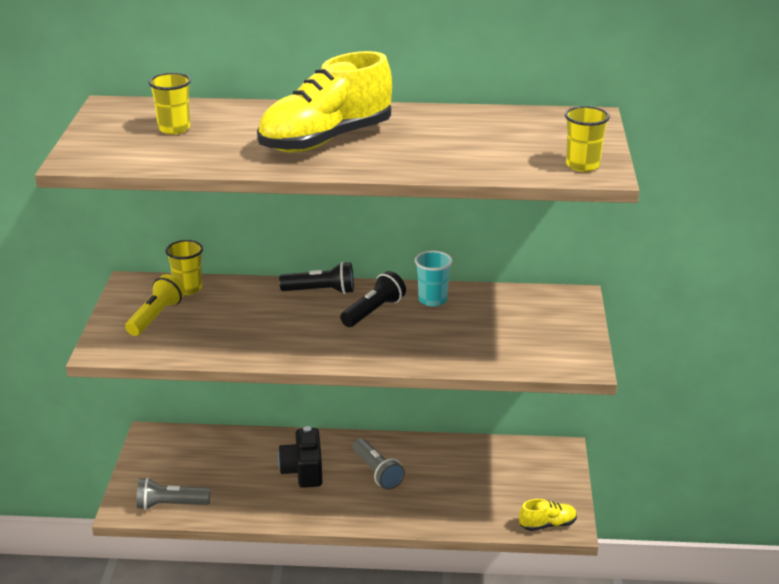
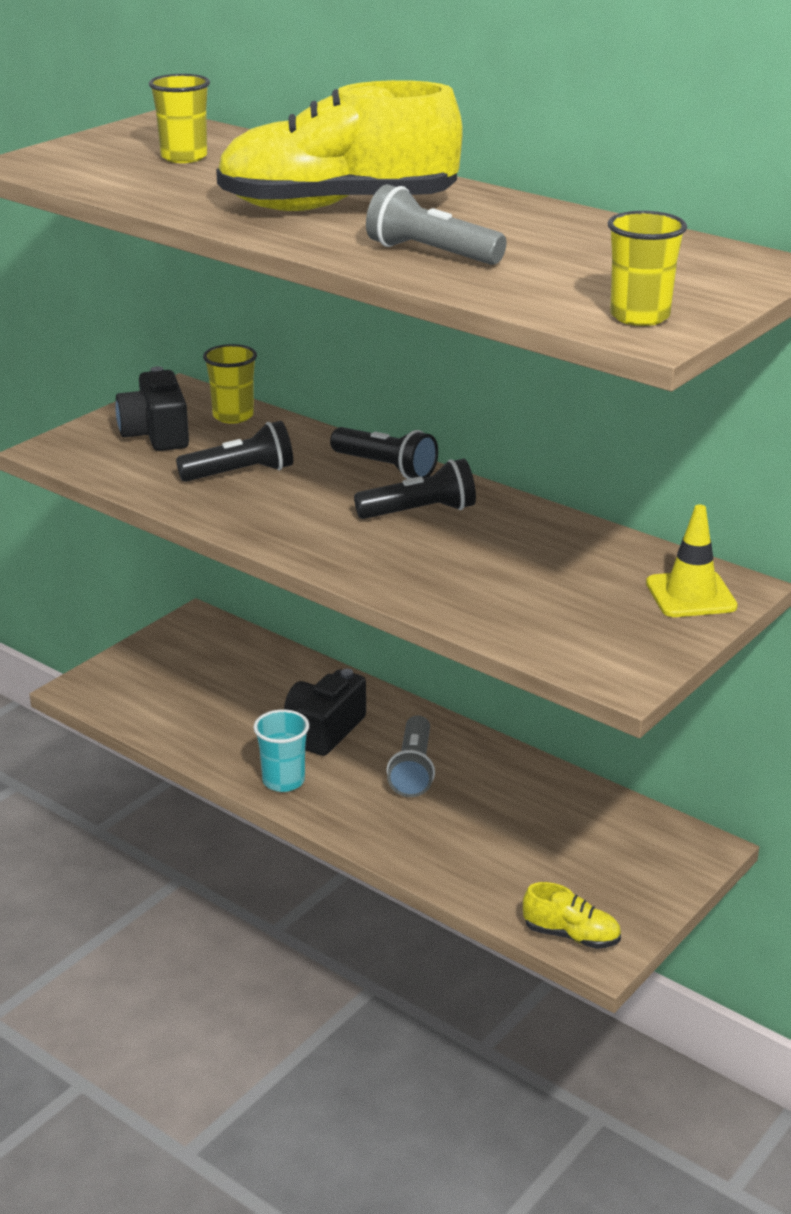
camera: 35 degrees right, 0 degrees up
yellow flashlight [125,274,185,336] -> black camera [115,366,189,451]
grey flashlight [136,478,211,510] -> grey flashlight moved to [366,184,507,265]
turquoise cup [415,251,453,307] -> turquoise cup moved to [253,709,309,792]
none -> black flashlight [176,421,293,482]
none -> yellow traffic cone [646,505,738,617]

